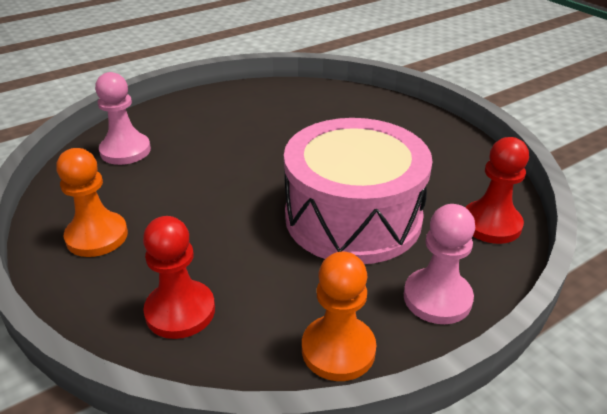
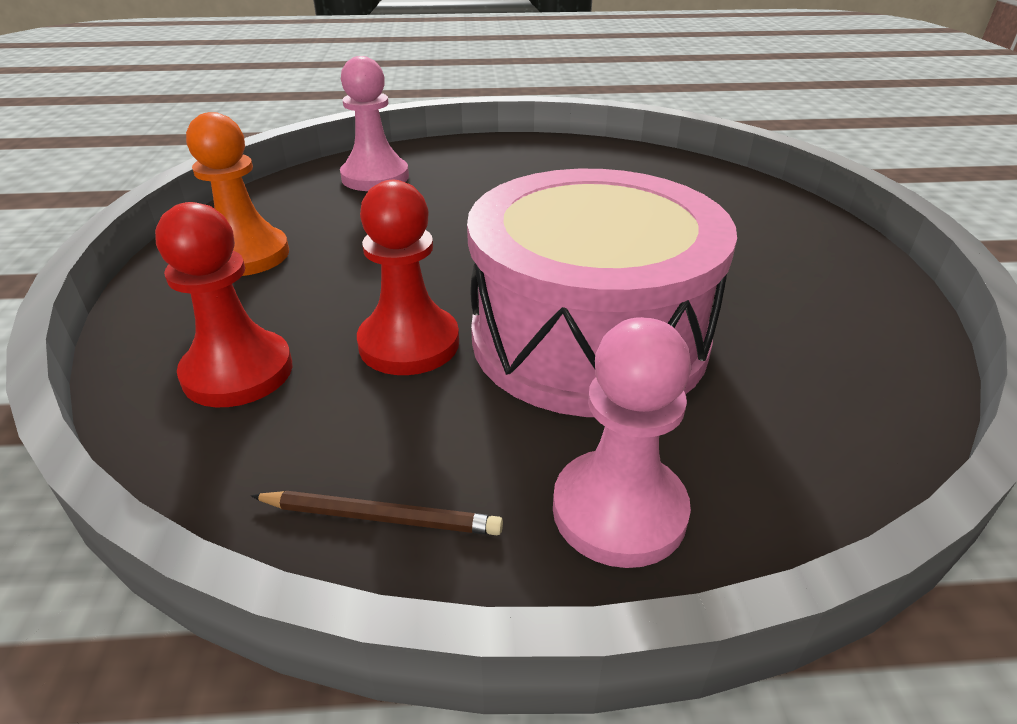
camera: 30 degrees right, 0 degrees up
orange pawn [302,252,376,381] -> brown pencil [251,491,503,535]
red pawn [465,137,529,244] -> red pawn moved to [357,180,459,375]

